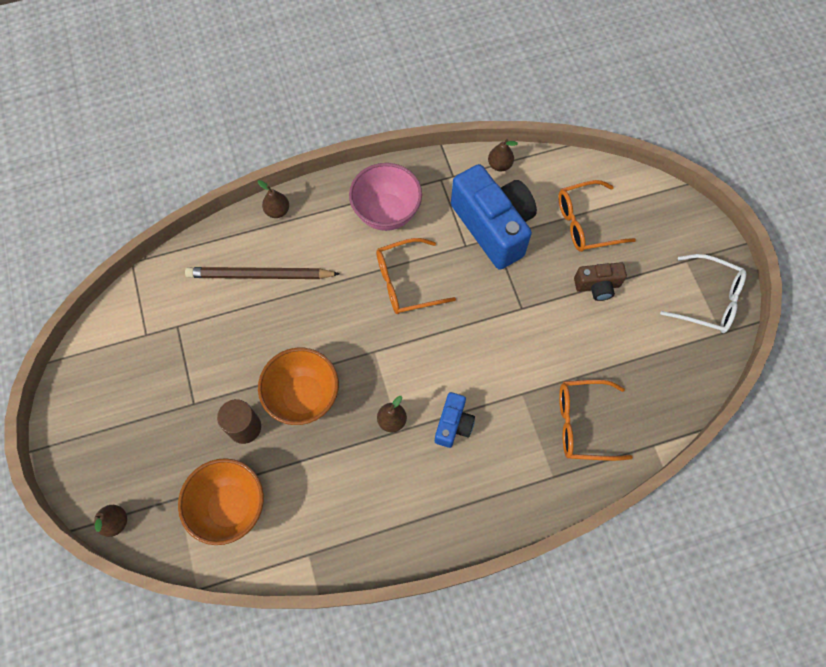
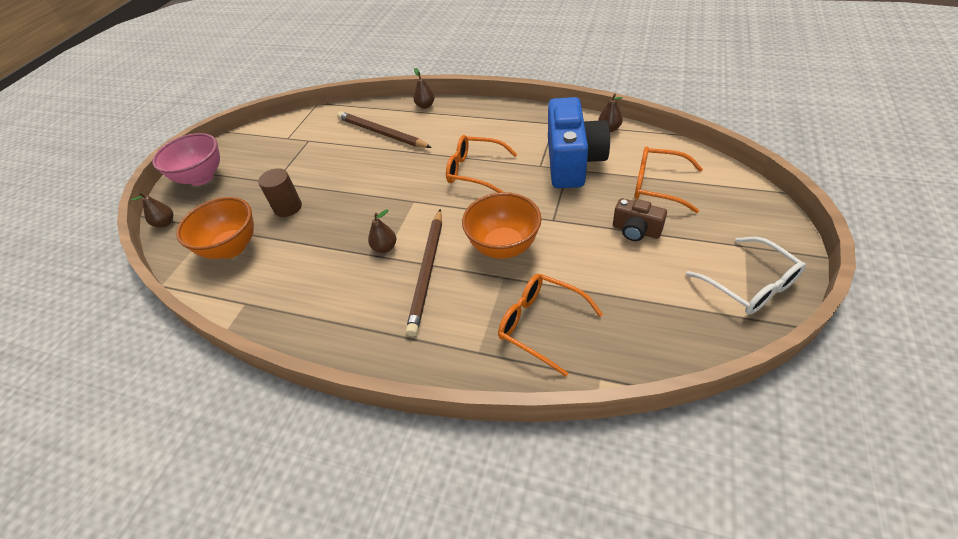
camera: 40 degrees right, 20 degrees down
orange bowl [258,348,339,425] -> orange bowl moved to [462,192,542,259]
pink bowl [349,163,422,231] -> pink bowl moved to [152,133,220,186]
blue camera [435,392,475,448] -> brown pencil [406,209,442,337]

